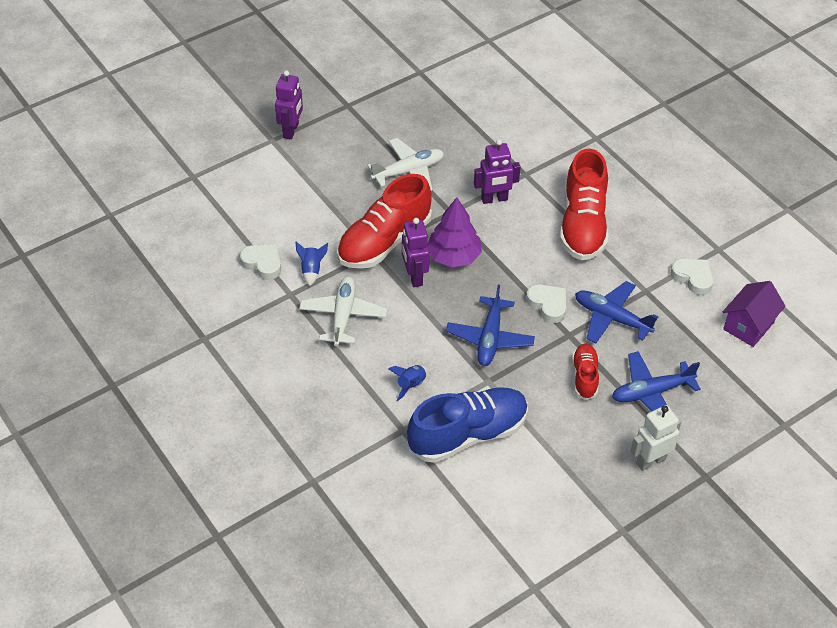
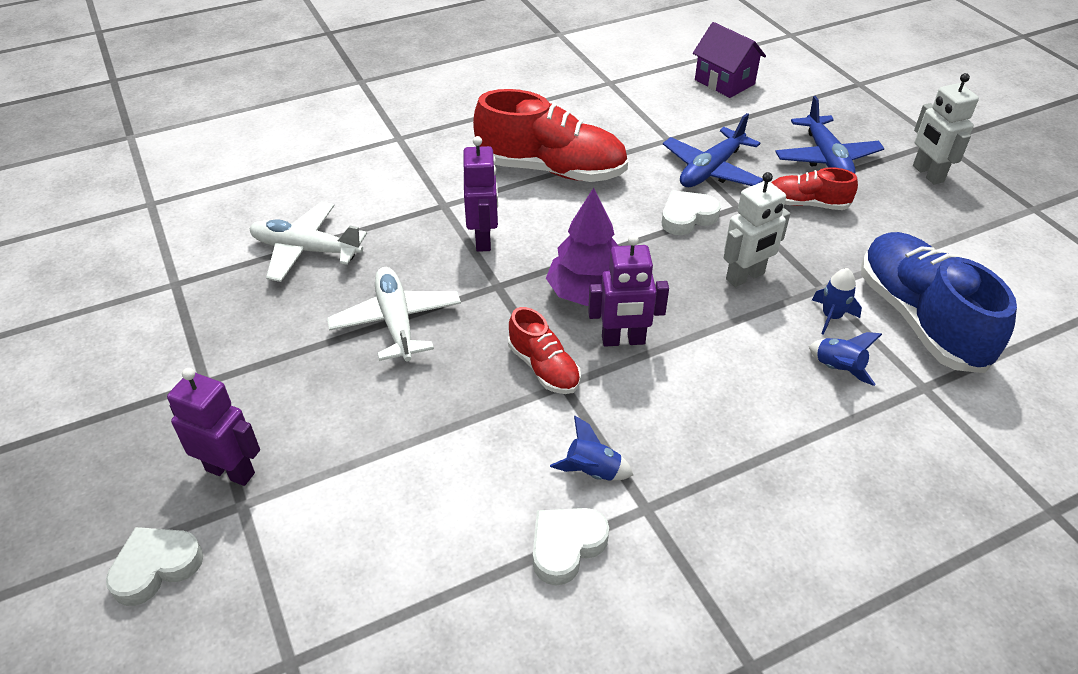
camera: 80 degrees left, 5 degrees down
white plane [299,276,387,346] -> white plane moved to [249,202,367,282]
red shoe [337,174,432,269] -> red shoe [508,307,581,394], size x0.52
blue plane [446,285,535,366] -> white robot [724,172,790,287]
white heart [670,258,713,295] -> white heart moved to [106,527,203,606]
none -> blue rocket [812,268,862,335]

